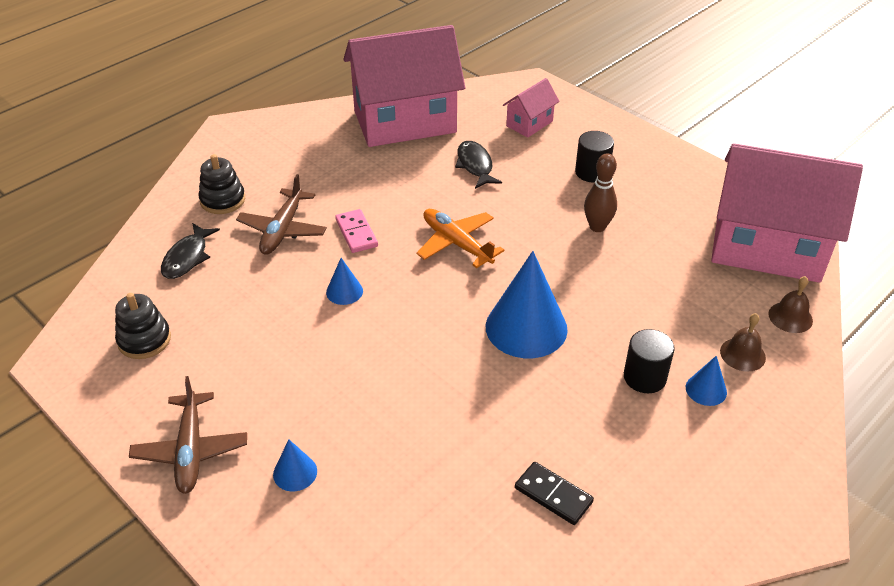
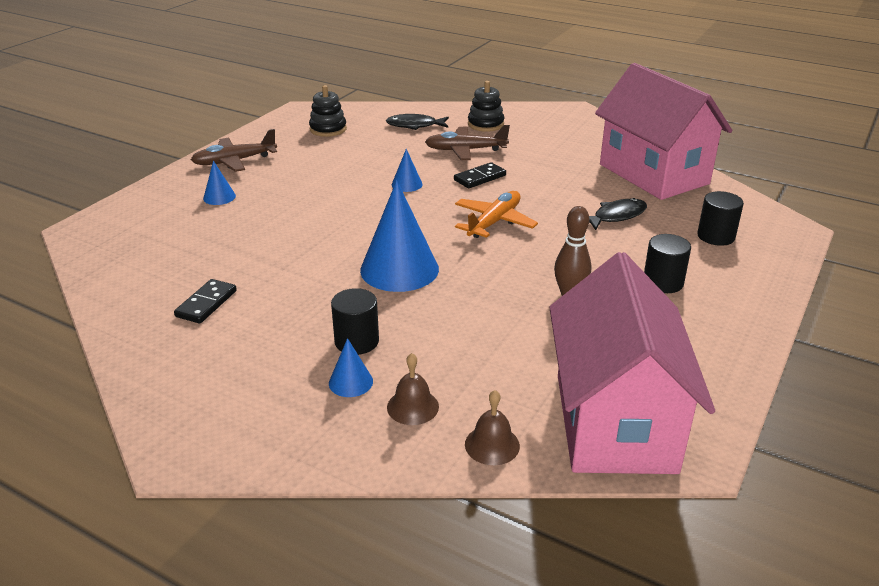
camera: 75 degrees right, 10 degrees down
pink domino [335,209,378,253] -> black domino [454,162,506,188]
pink house [503,78,560,138] -> black cylinder [697,191,744,246]

